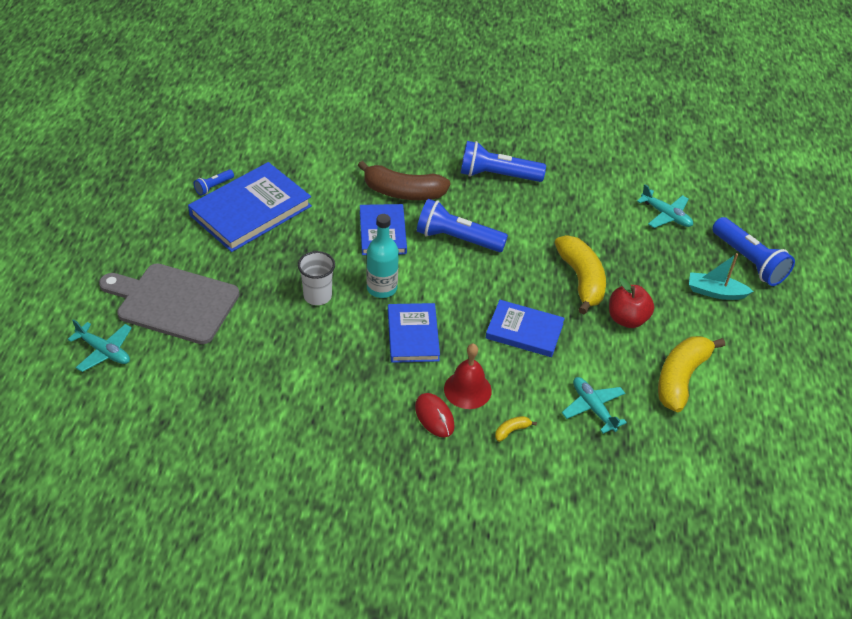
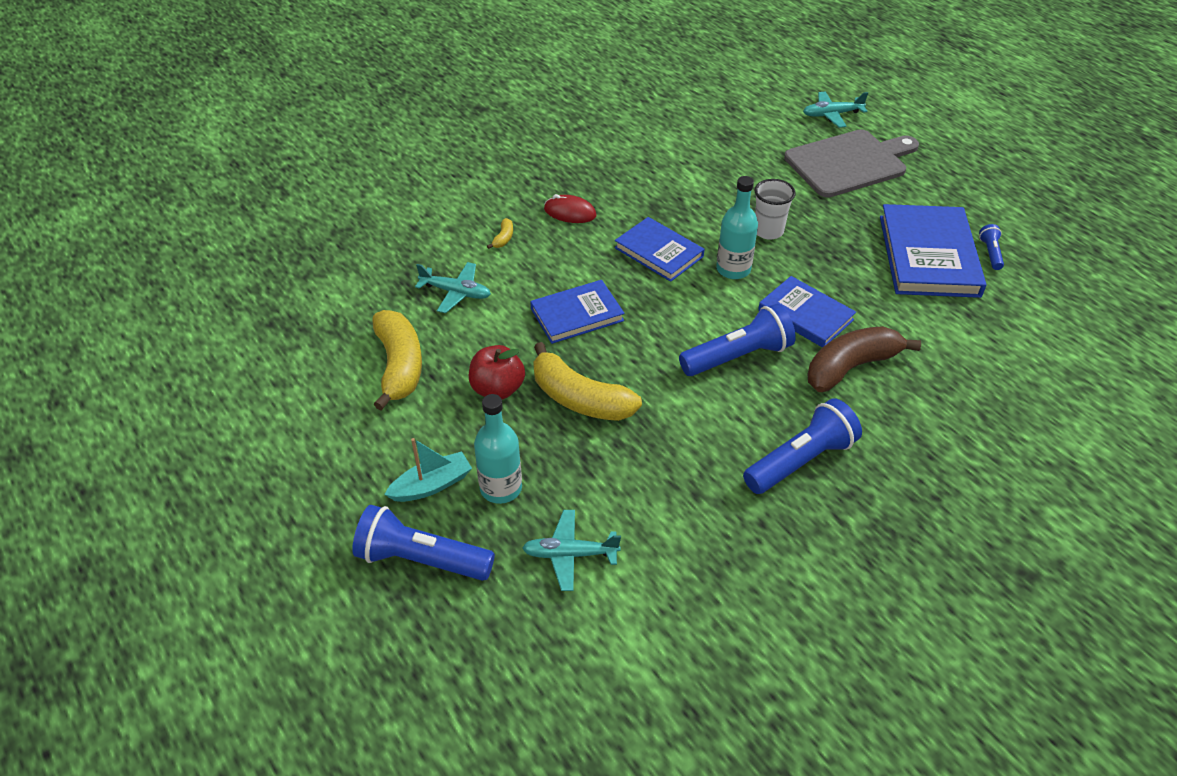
camera: 140 degrees right, 0 degrees up
red bell [444,344,492,409] -> none
none -> turquoise bottle [474,394,522,504]

